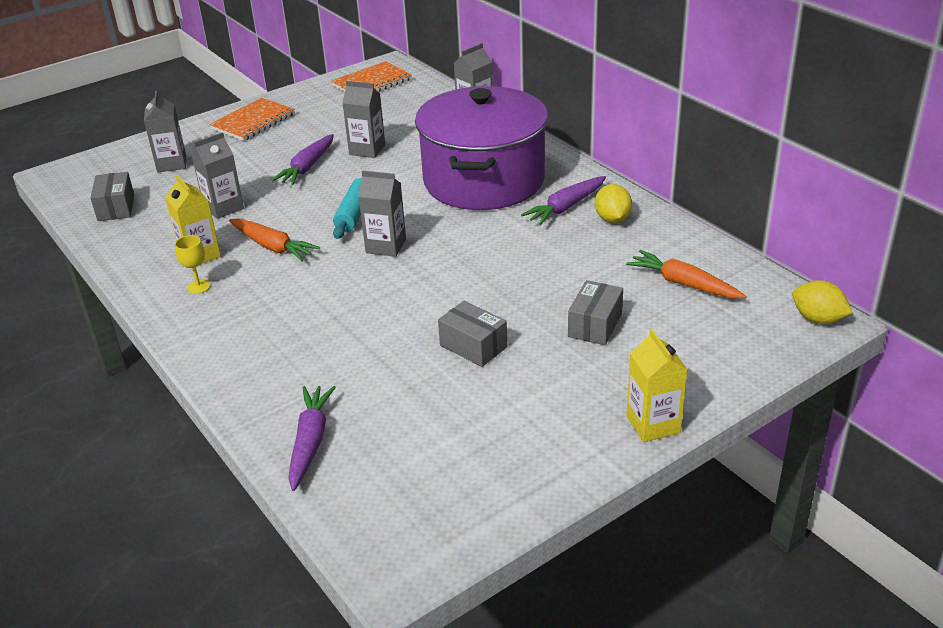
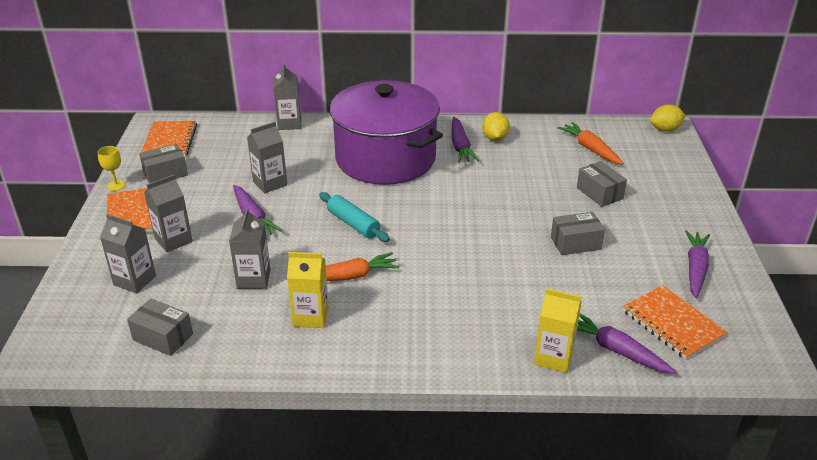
camera: 55 degrees left, 0 degrees up
yellow goblet [175,235,210,294] -> yellow goblet moved to [98,146,125,191]
grey carton [358,171,406,257] -> grey carton moved to [144,175,193,252]
yellow lemon [595,184,632,223] -> yellow lemon turned 60 degrees clockwise [482,112,510,141]
orange carrot [626,250,747,298] -> orange carrot turned 75 degrees clockwise [558,122,623,165]
yellow carton [626,329,688,443] -> yellow carton moved to [534,288,582,373]
none -> grey box [139,144,188,183]
none -> orange notebook [623,285,728,360]
none -> purple carrot [685,230,710,298]

